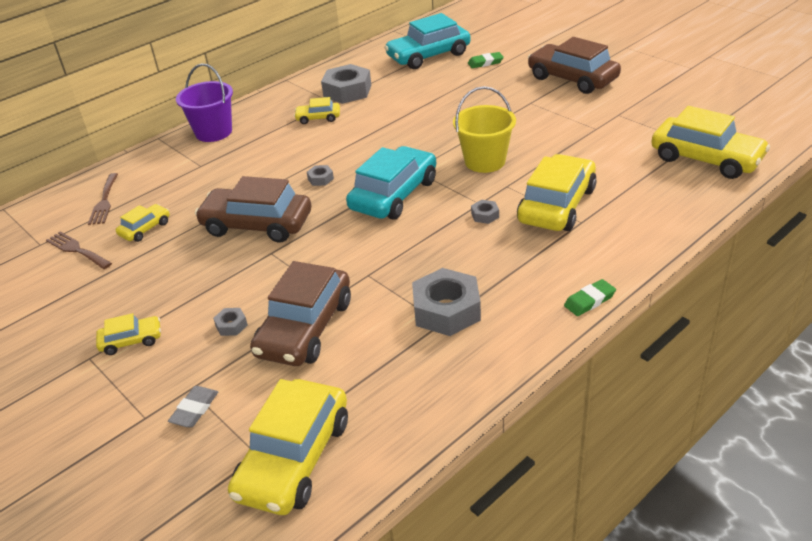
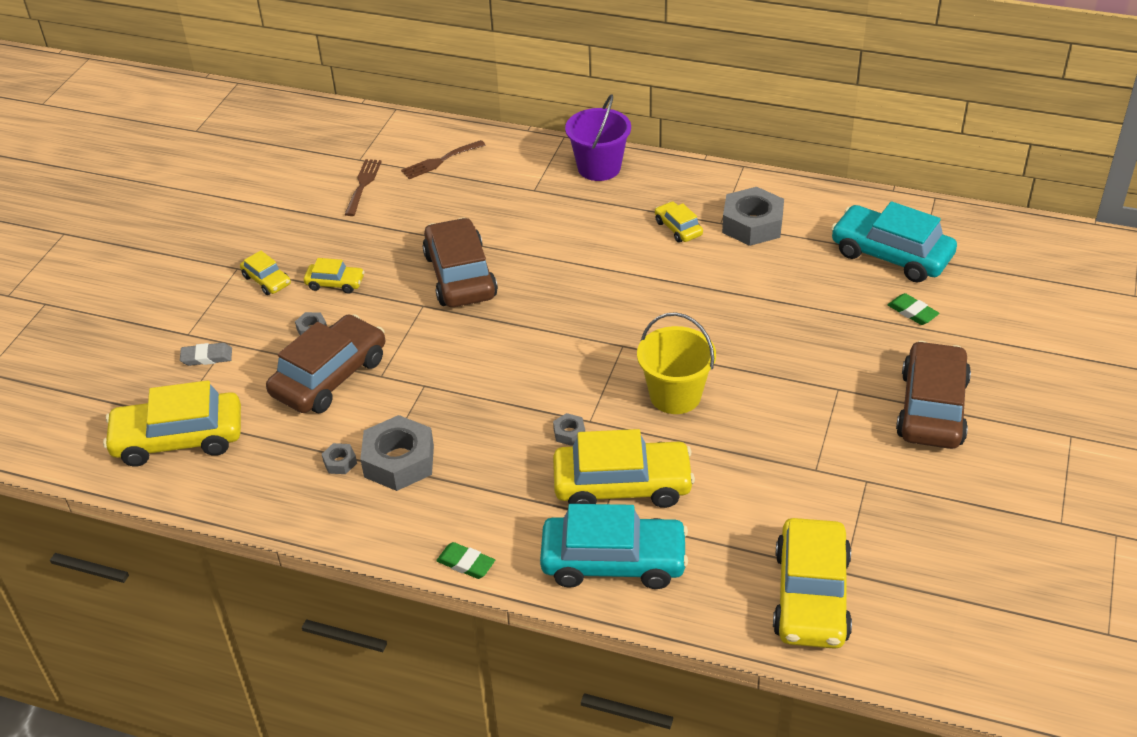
camera: 60 degrees right, 5 degrees up
yellow car [116,204,170,242] -> yellow car moved to [304,258,365,294]
brown car [250,261,351,366] -> brown car turned 135 degrees clockwise [266,314,385,413]
grey nut [307,165,334,186] -> grey nut moved to [322,443,357,474]
turquoise car [346,146,436,219] -> turquoise car moved to [540,504,688,589]

